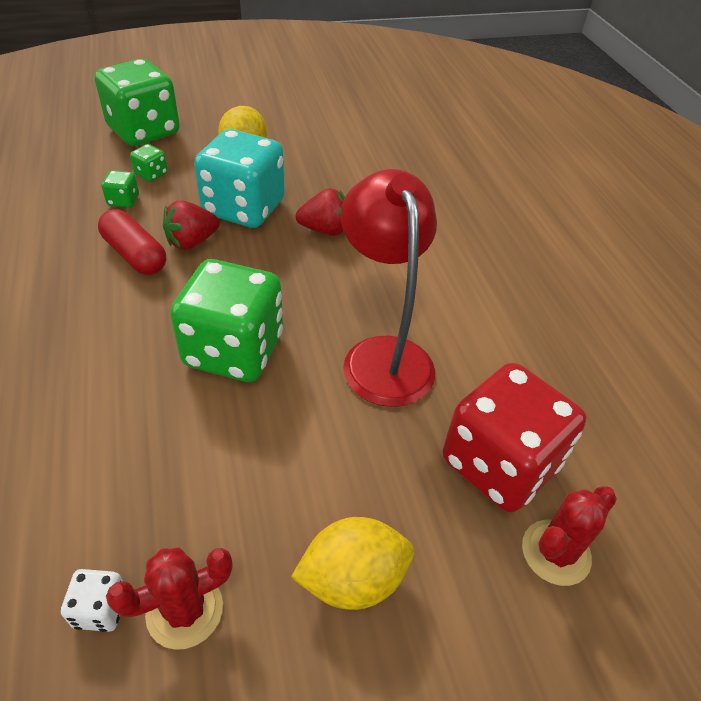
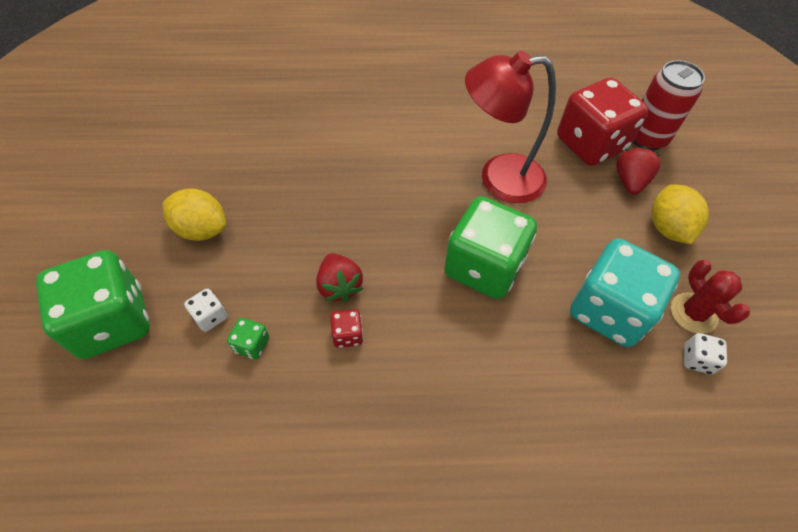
camera: 75 degrees left, 10 degrees up
red capsule [98,209,166,275] -> red dice [330,309,363,348]
green dice [130,144,168,182] -> white dice [184,288,228,332]
turquoise dice [194,129,285,228] -> turquoise dice moved to [570,239,680,347]
red strawberry [296,188,345,236] -> red strawberry moved to [616,147,661,195]
red cactus [522,486,617,586] -> red can [633,60,705,151]

